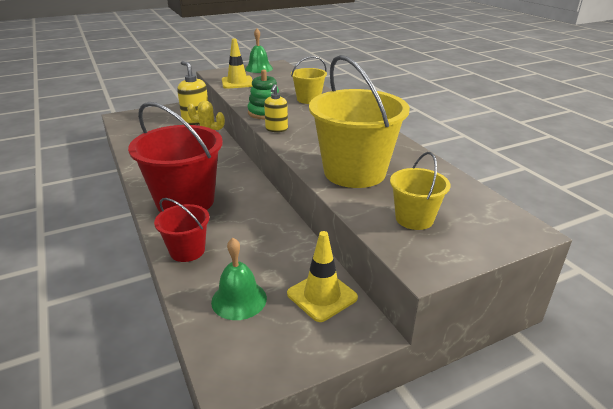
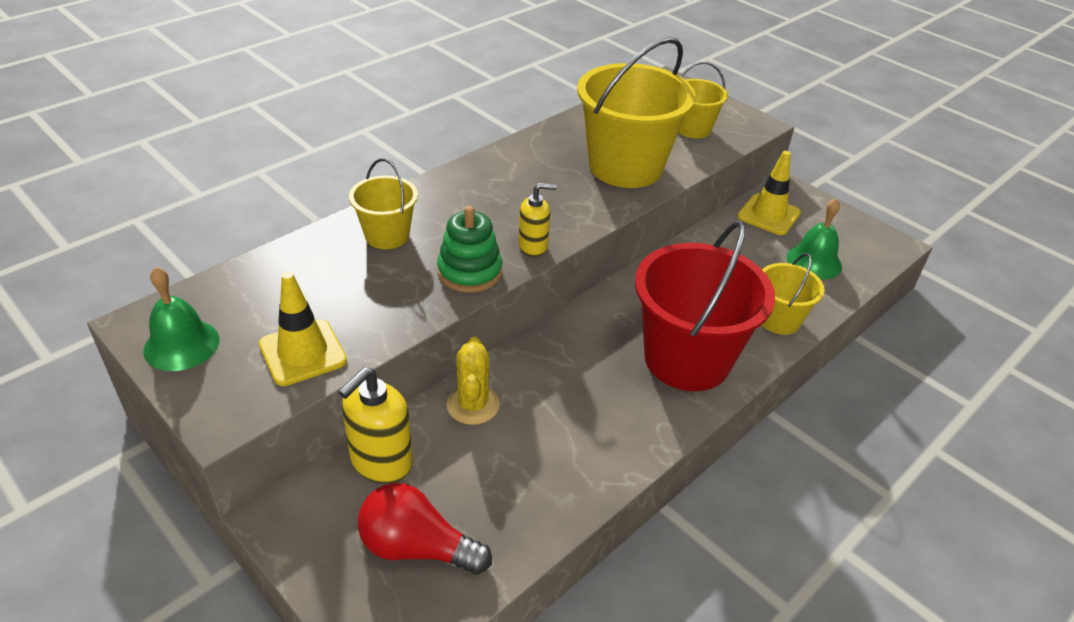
camera: 110 degrees left, 10 degrees up
red bucket [154,198,210,262] -> yellow bucket [762,253,825,335]
none -> red light bulb [358,483,492,575]

